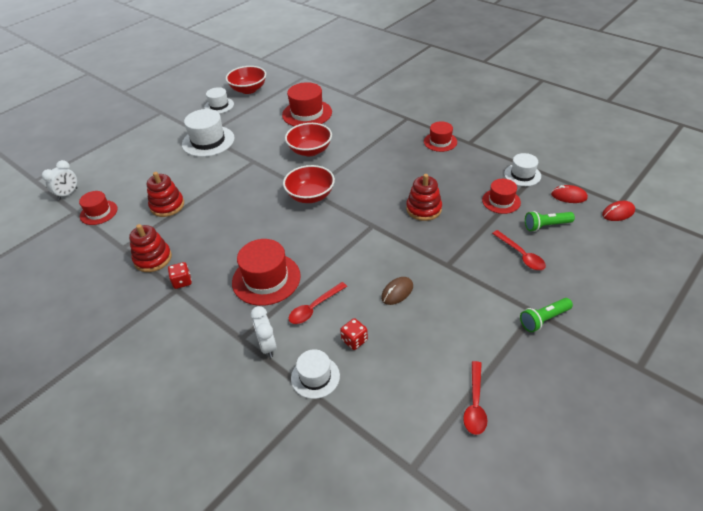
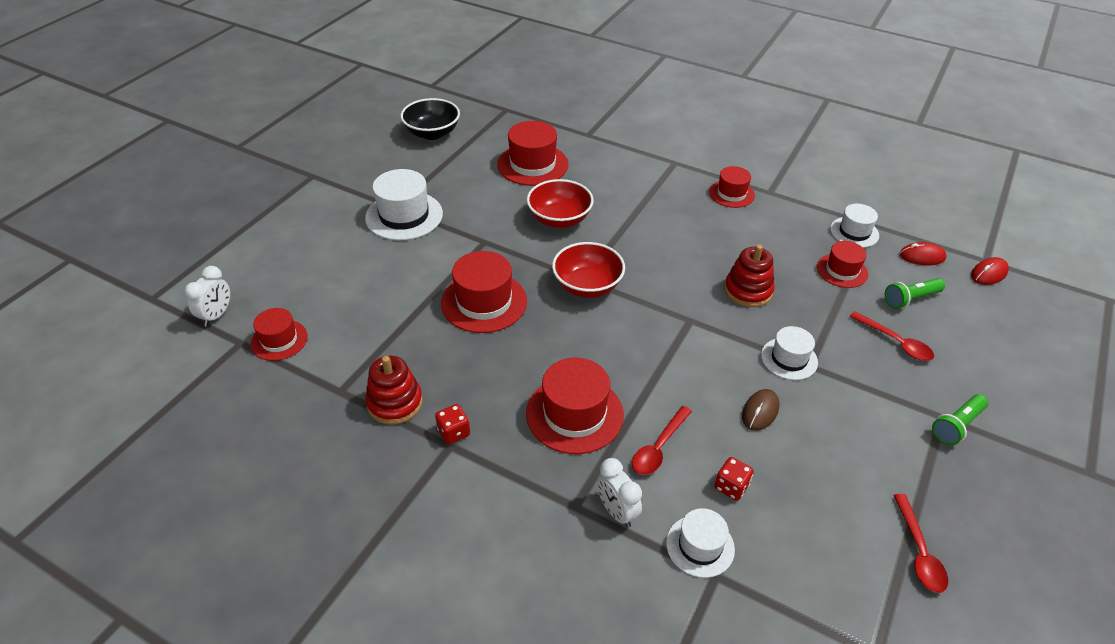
camera: 15 degrees left, 0 degrees up
red stacking toy [147,172,184,217] -> none
white hat [204,87,234,114] -> white hat moved to [761,326,818,380]
red bowl [226,66,266,94] -> black bowl [400,98,460,140]
none -> red hat [441,251,527,333]

